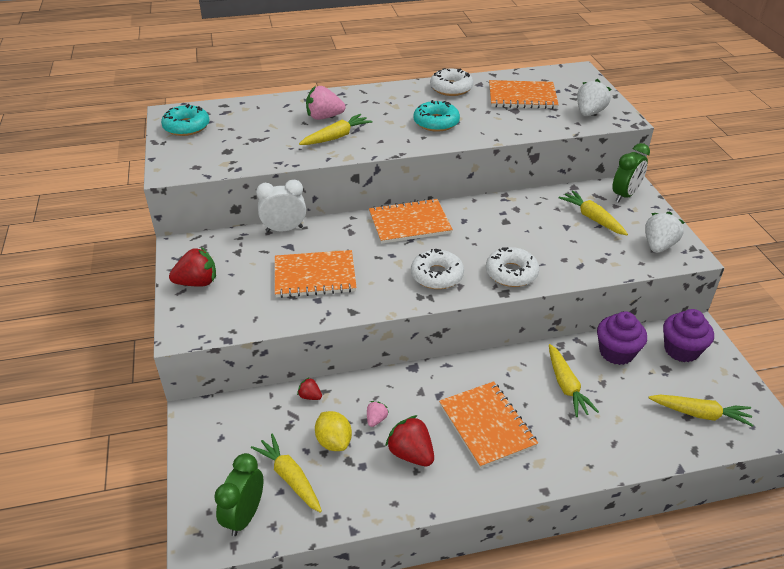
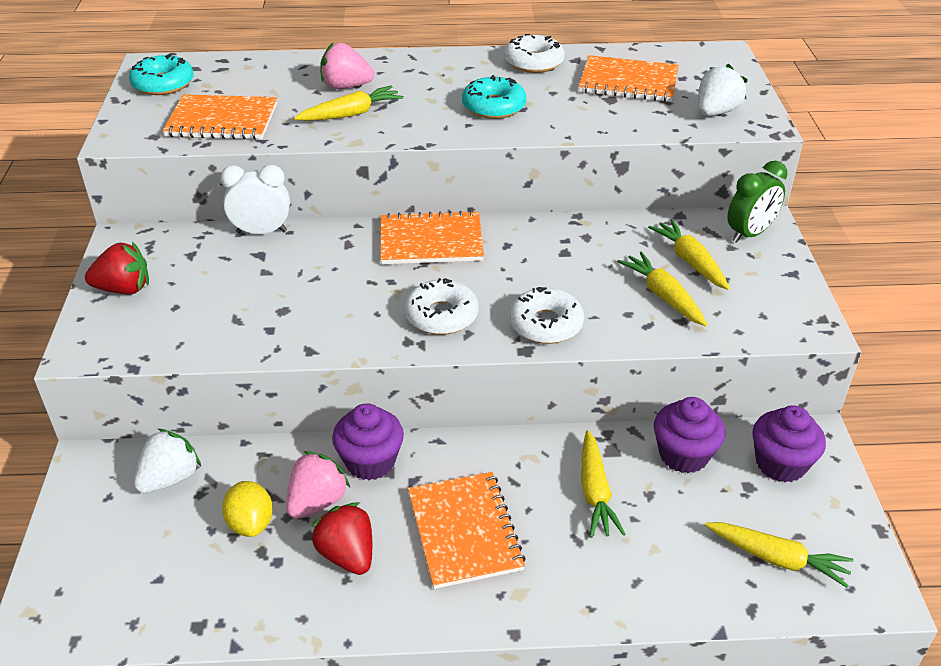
camera: 10 degrees right, 0 degrees up
green clock [214,453,263,536] -> none
yellow carrot [251,434,322,513] -> yellow carrot moved to [617,251,707,326]
orange notebook [275,250,357,298] -> orange notebook moved to [162,94,277,140]
red strawberry [297,377,322,400] -> none
pink strawberry [367,401,389,427] -> pink strawberry [286,451,350,519], size x1.90
white strawberry [645,211,685,253] -> white strawberry moved to [134,429,201,494]
none -> purple cupcake [332,403,404,480]

